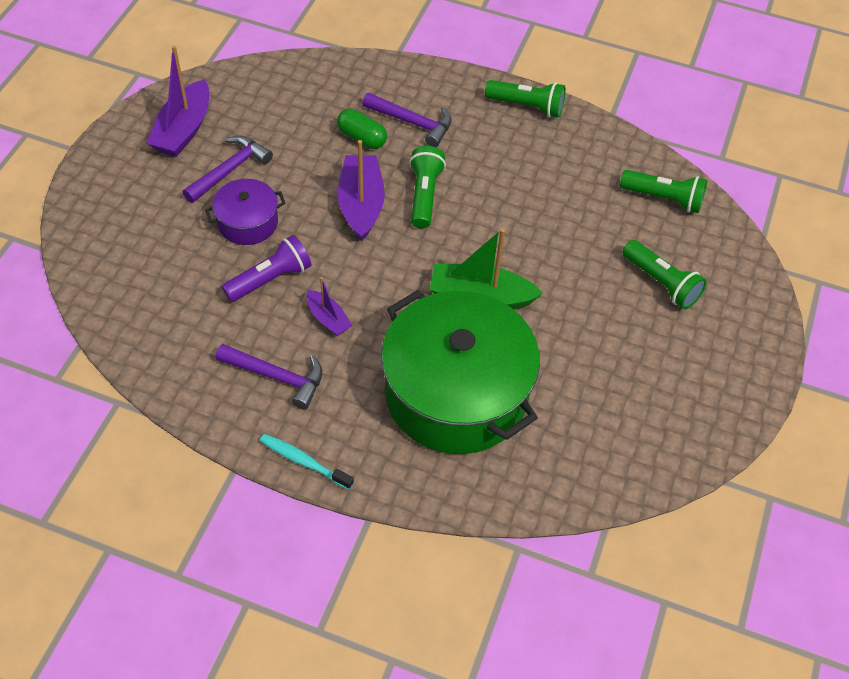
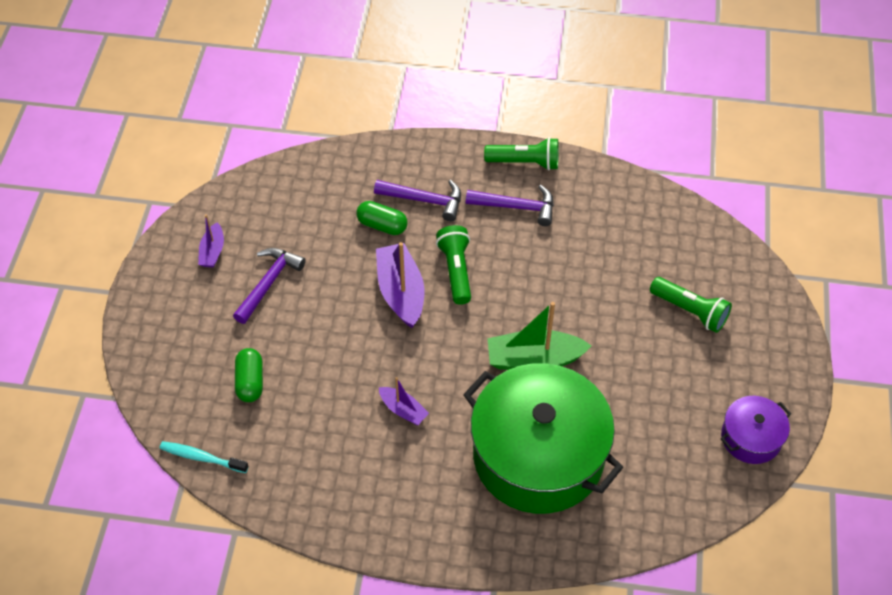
camera: 10 degrees left, 0 degrees up
purple boat [147,45,209,157] -> purple boat [198,214,224,268], size x0.55
purple pot [205,179,286,245] -> purple pot moved to [721,396,791,464]
purple hammer [216,344,322,410] -> purple hammer moved to [466,185,554,226]
purple flashlight [222,235,312,302] -> none
turquoise toothbrush [260,434,354,490] -> turquoise toothbrush moved to [159,441,249,473]
green flashlight [620,170,707,213] -> none
none -> green capsule [235,348,263,402]

